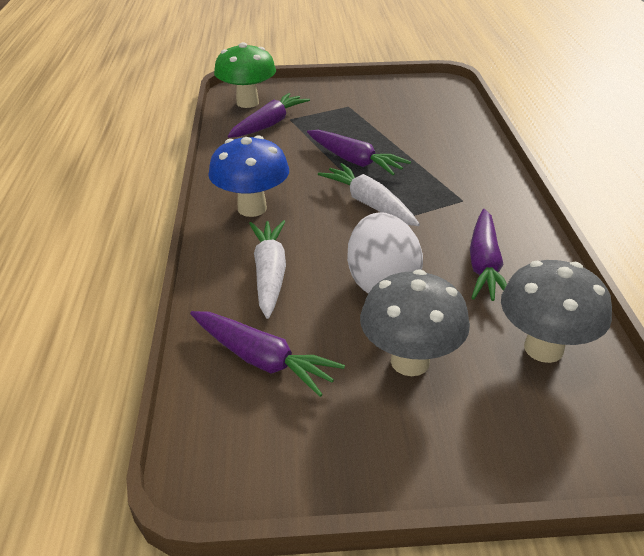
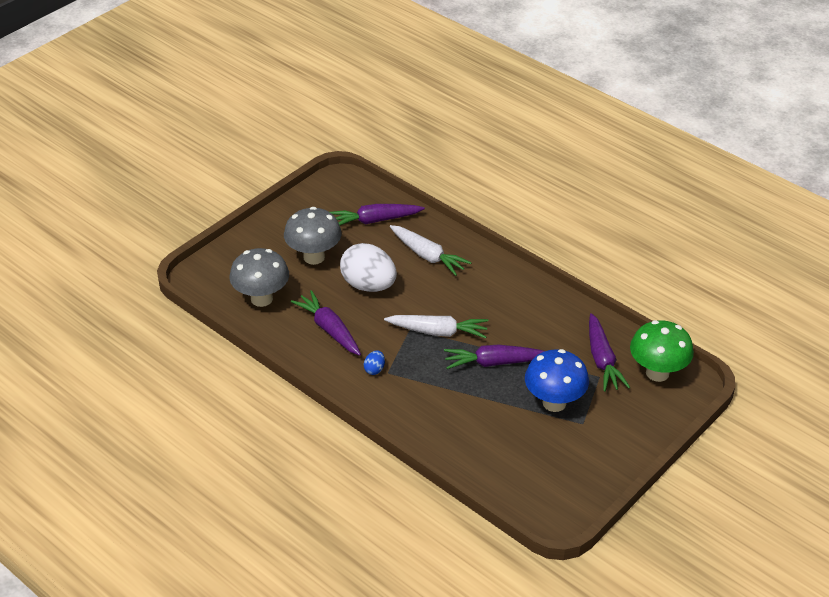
camera: 135 degrees right, 5 degrees up
blue mushroom [208,135,289,217] -> blue mushroom moved to [525,349,589,412]
none -> blue egg [364,350,385,375]

